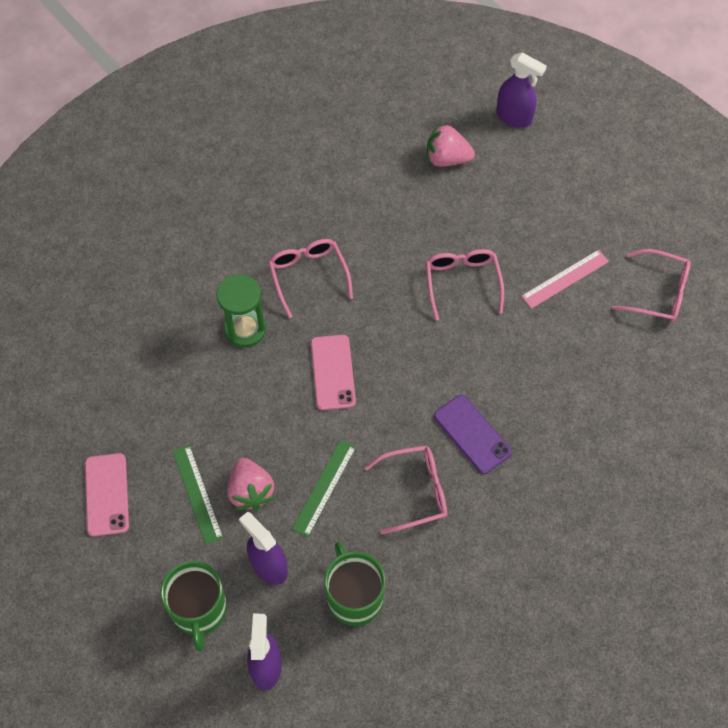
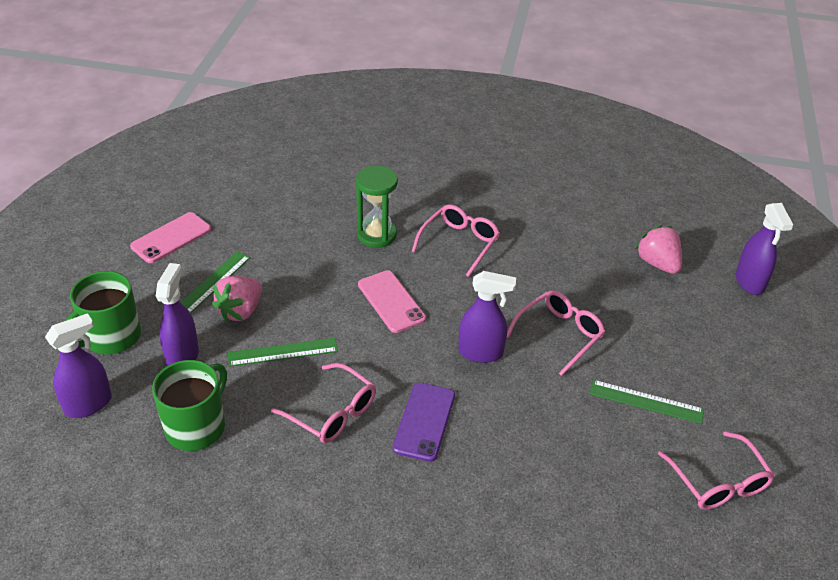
camera: 50 degrees right, 20 degrees down
pink phone [311,335,356,410] -> pink phone turned 75 degrees counterclockwise [358,270,426,333]
pink ruler [521,250,609,309] -> green ruler [590,380,704,424]
none -> purple spray bottle [458,271,516,363]

